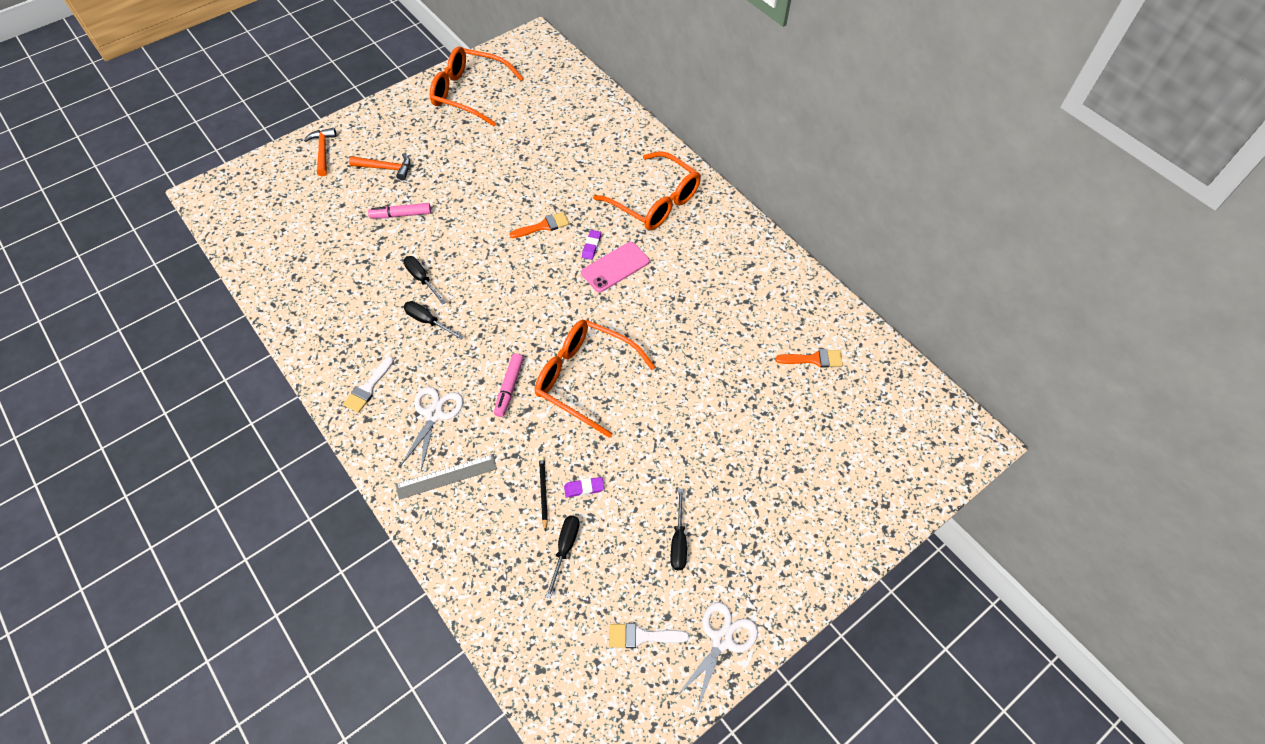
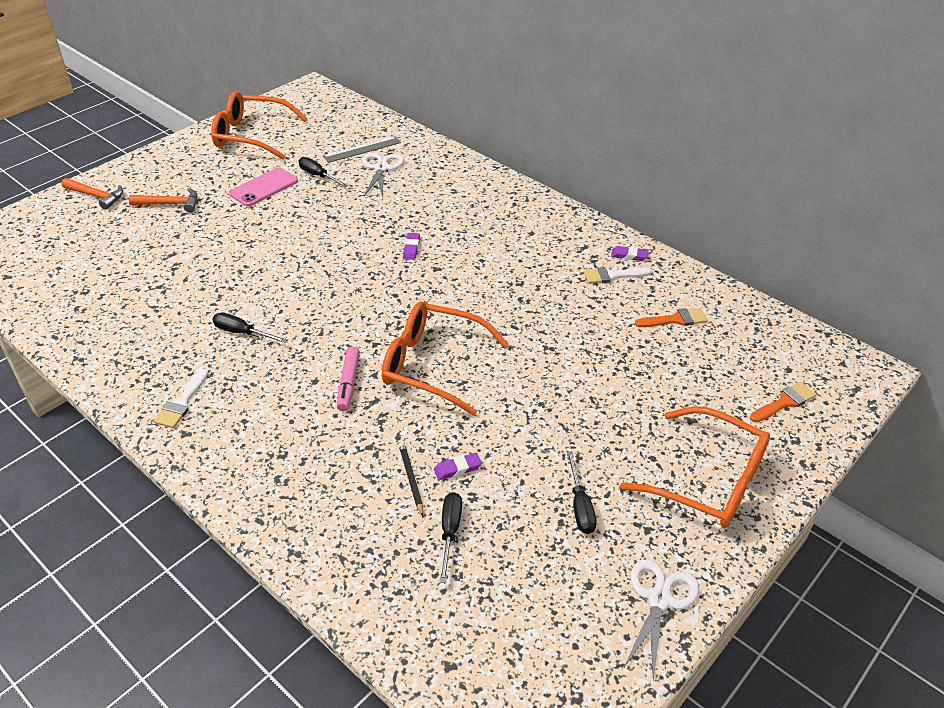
camera: 10 degrees left, 15 degrees down
orange hammer [304,128,337,176] -> orange hammer turned 135 degrees clockwise [61,178,123,210]
pink marker [368,203,431,219] -> none
grey ruler [396,454,497,500] -> grey ruler moved to [323,136,401,163]
white scissors [400,387,463,470] -> white scissors moved to [362,153,404,198]
black screwdriver [403,256,446,305] -> black screwdriver moved to [298,157,348,187]
orange brush [510,212,569,238] -> orange brush moved to [750,381,816,422]
pink phone [581,242,650,292] -> pink phone moved to [229,167,298,207]
orange glasses [593,151,701,230] -> orange glasses moved to [620,406,770,528]
white brush [609,623,689,648] -> white brush moved to [584,267,652,284]
none -> purple eraser [611,246,649,261]

